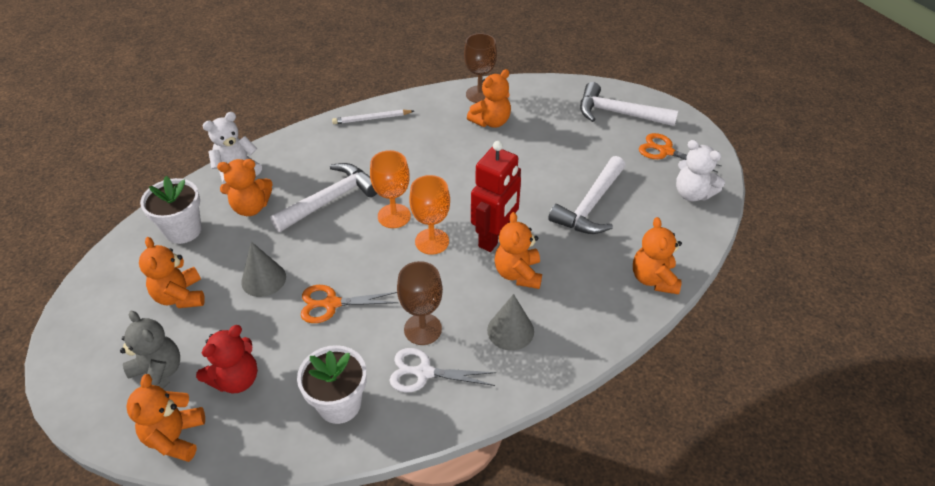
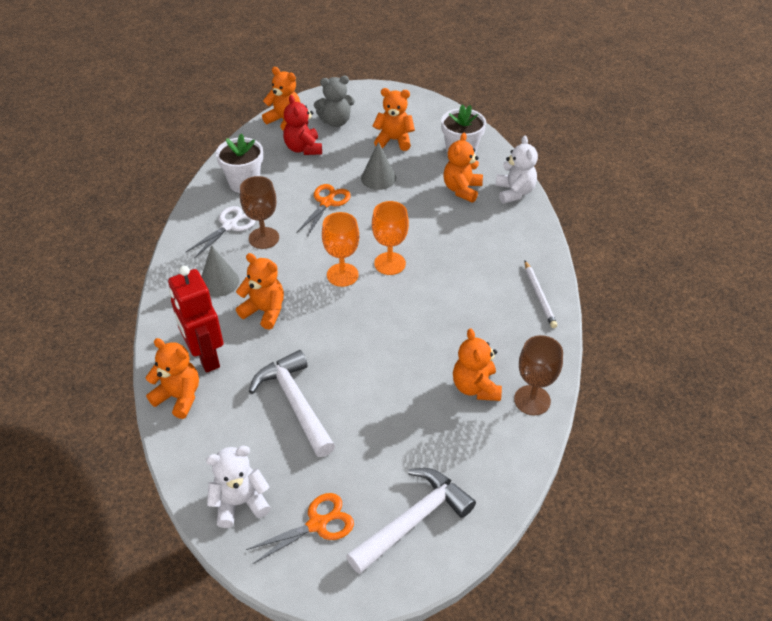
camera: 120 degrees right, 0 degrees up
white hammer [270,163,377,232] -> none
white pencil [332,110,414,124] -> white pencil turned 150 degrees clockwise [525,261,557,328]
red robot [471,141,521,252] -> red robot moved to [168,266,223,373]

